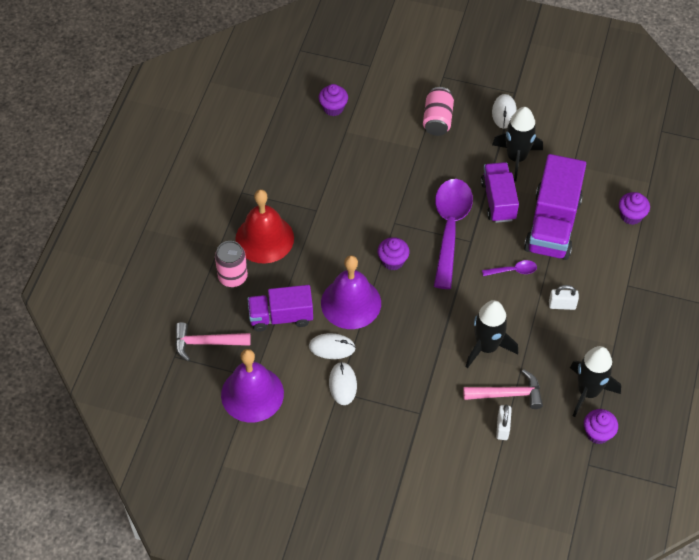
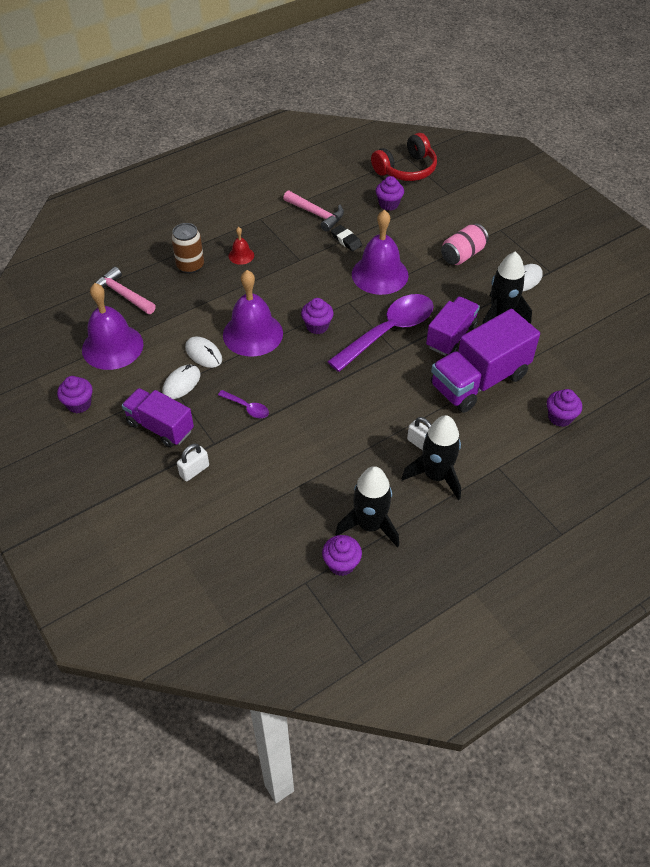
camera: 40 degrees right, 5 degrees down
pink can [215,241,248,287] -> brown can [171,223,204,274]
red bell [235,189,294,264] -> red bell [229,227,254,265], size x0.46
purple truck [247,285,313,332] -> purple truck moved to [122,388,194,448]
pink hammer [463,369,543,409] -> pink hammer moved to [283,191,344,232]
black rocket [466,300,518,368] -> black rocket moved to [401,415,461,500]
purple spoon [482,260,537,276] -> purple spoon moved to [218,390,269,418]
white padlock [496,405,512,440] -> white padlock moved to [177,444,209,481]
none -> purple cupcake [57,376,93,413]
none -> black eraser [331,225,362,251]
none -> purple bell [352,210,409,295]
none -> red headphones [371,133,437,181]

